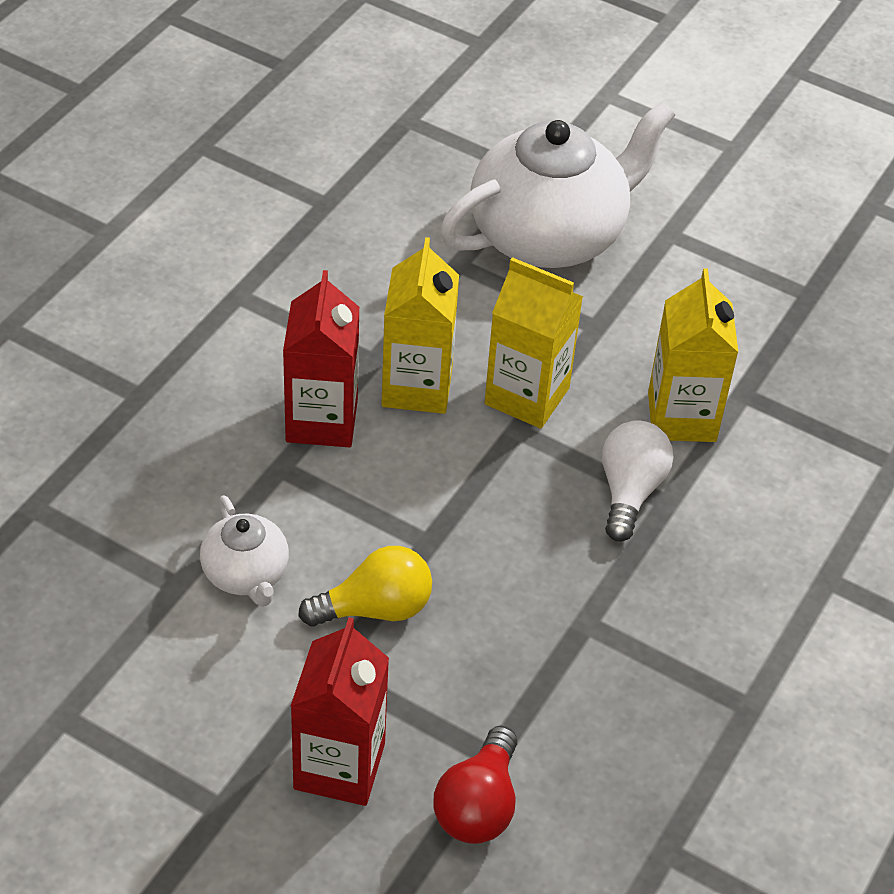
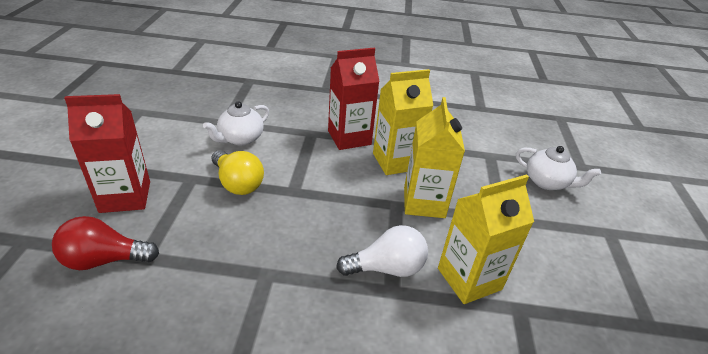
camera: 65 degrees right, 10 degrees down
white teapot [440,101,675,268] -> white teapot [516,146,601,190], size x0.48

